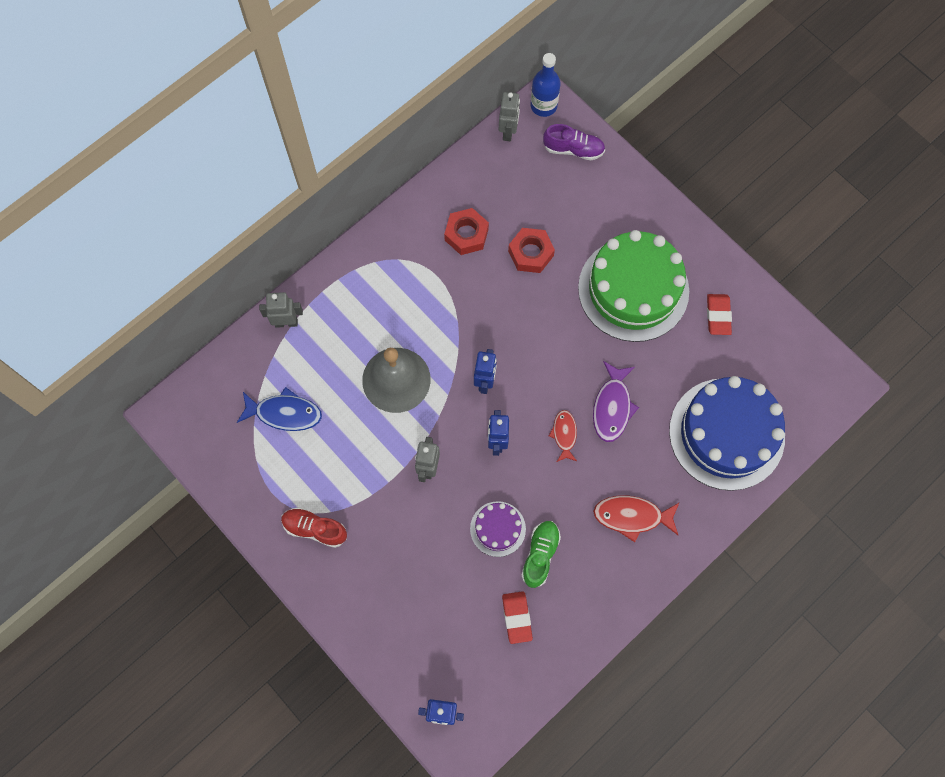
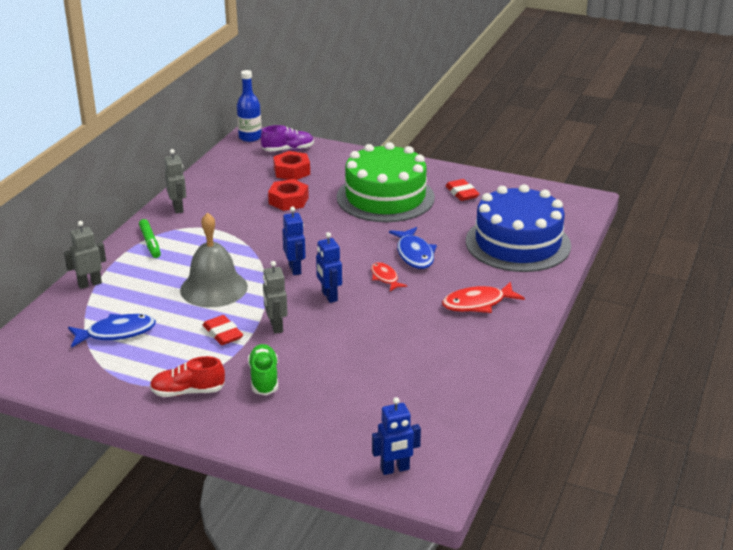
camera: 25 degrees left, 40 degrees down
red nut [444,208,489,255] -> red nut moved to [273,151,310,180]
purple cake [470,501,526,557] -> none
grey robot [499,92,520,141] -> grey robot moved to [165,149,186,213]
red eraser [502,591,533,644] -> red eraser moved to [203,315,243,345]
green shoe [521,521,561,588] -> green shoe moved to [248,344,278,396]
purple fish [593,361,639,442] -> blue fish [389,227,437,269]
none -> green marker [139,219,161,258]

